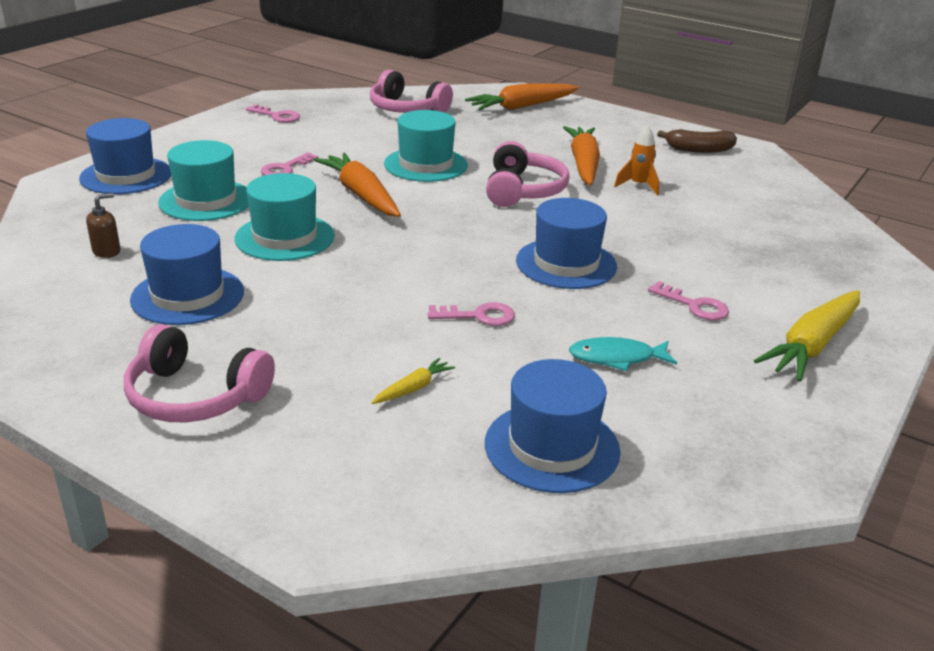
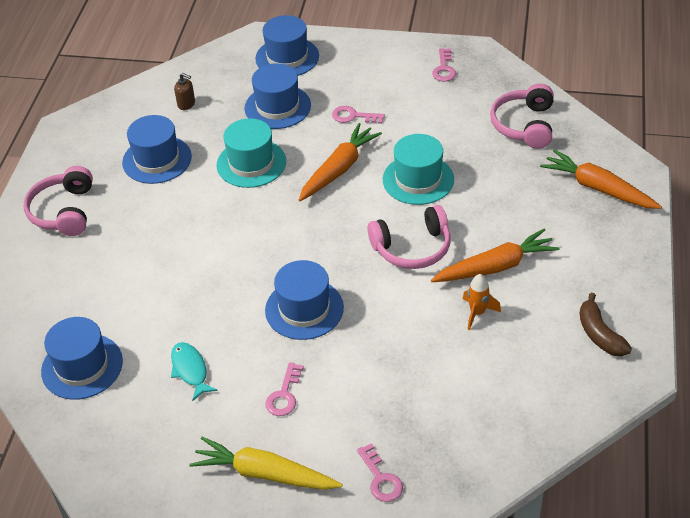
camera: 70 degrees right, 15 degrees up
turquoise hat [158,140,249,221] -> blue hat [244,63,311,129]
yellow carrot [371,358,455,404] -> none
pink key [428,302,515,326] -> pink key moved to [357,443,403,502]

